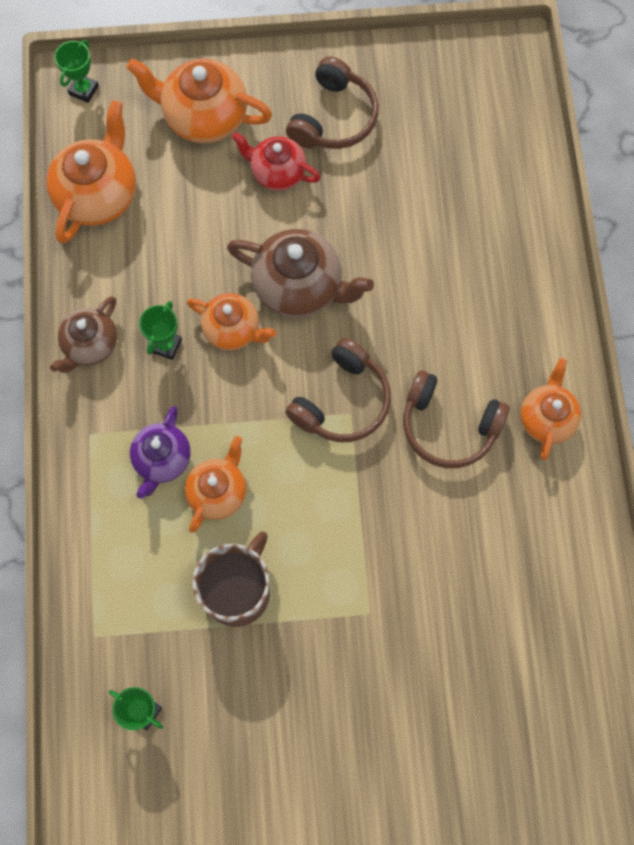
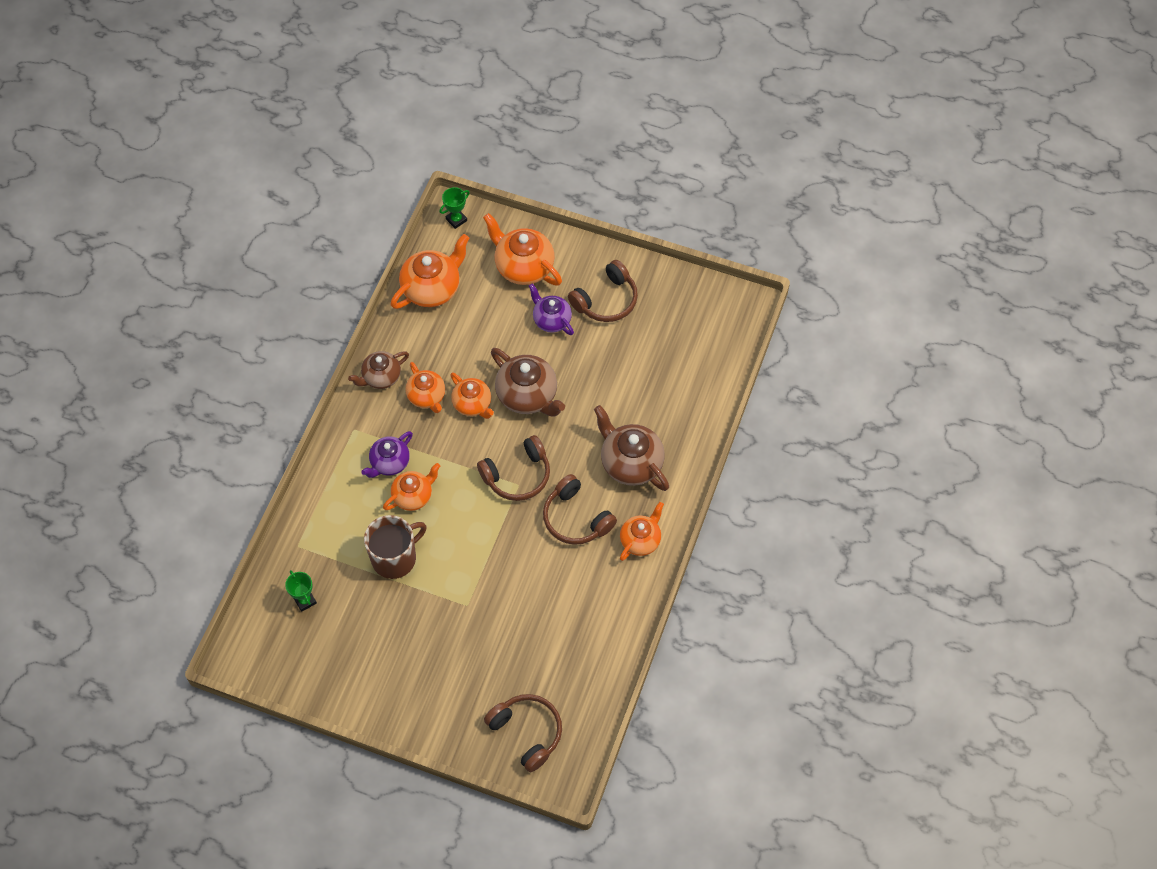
camera: 25 degrees right, 10 degrees down
green trophy [139,301,182,360] -> orange teapot [405,362,445,413]
red teapot [232,132,321,191] -> purple teapot [529,284,574,335]
none -> brown headphones [484,694,562,772]
none -> brown teapot [594,405,669,491]

